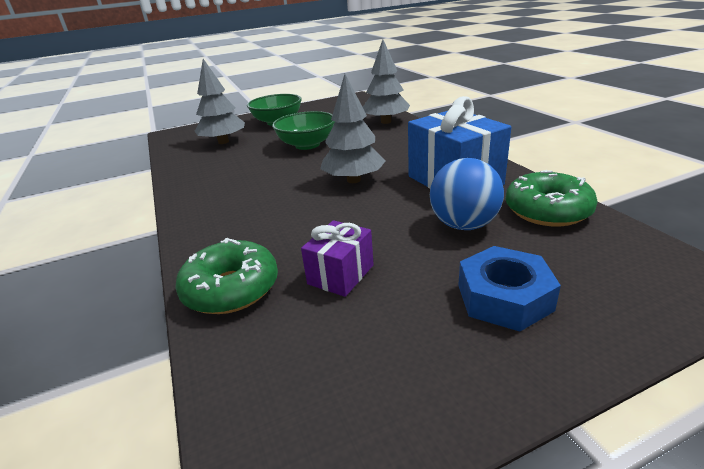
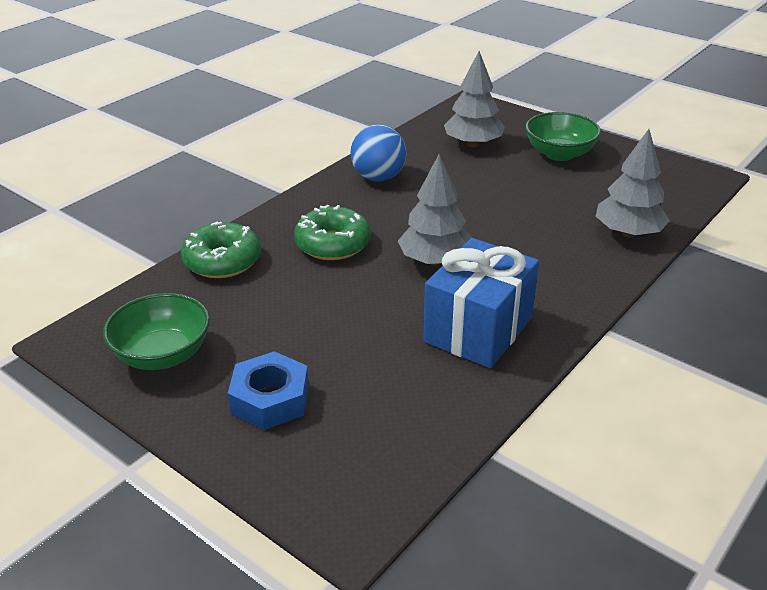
camera: 60 degrees right, 5 degrees up
green bowl [272,111,335,150] -> green bowl moved to [103,293,210,370]
purple gift [301,220,374,297] -> none
blue ball [430,158,504,230] -> blue ball moved to [350,124,407,182]
green donut [505,170,598,226] -> green donut moved to [294,205,371,260]

